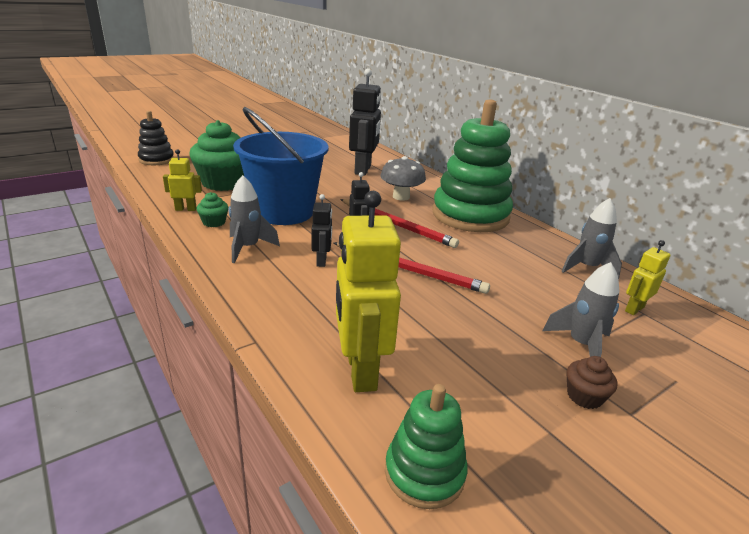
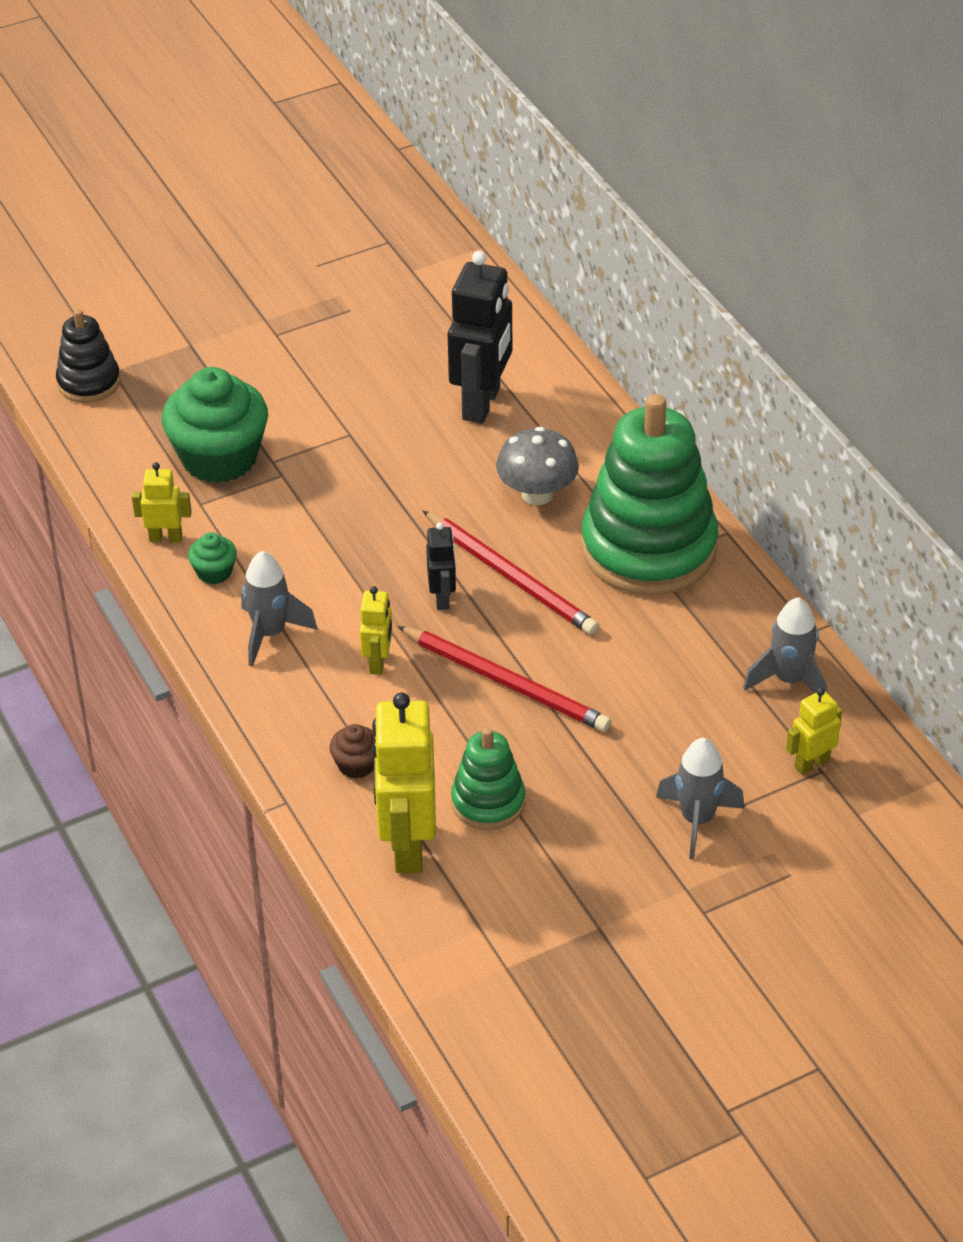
camera: 10 degrees right, 15 degrees up
blue bucket [233,107,328,225] -> none
black robot [311,194,332,267] -> yellow robot [360,586,392,675]
green stacking toy [385,384,467,509] -> green stacking toy moved to [451,727,525,830]
brown cupcake [566,356,617,409] -> brown cupcake moved to [329,724,375,779]

